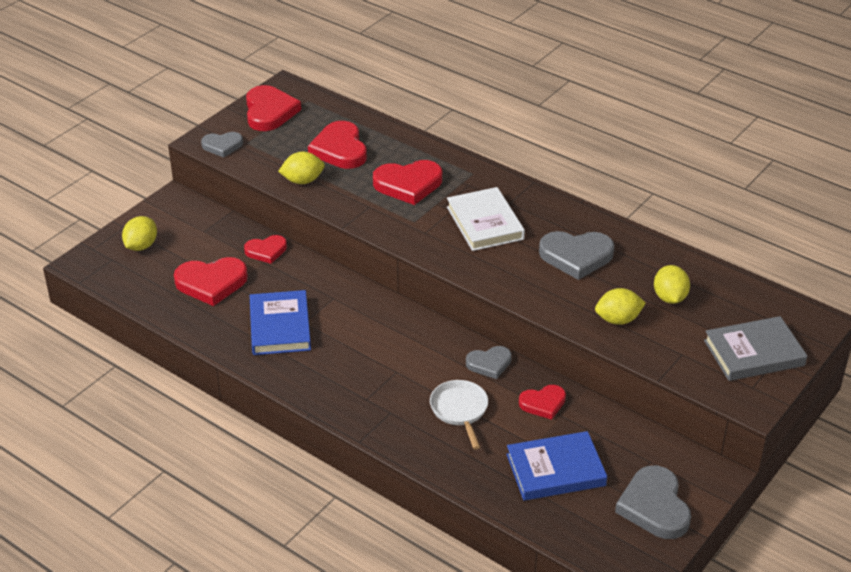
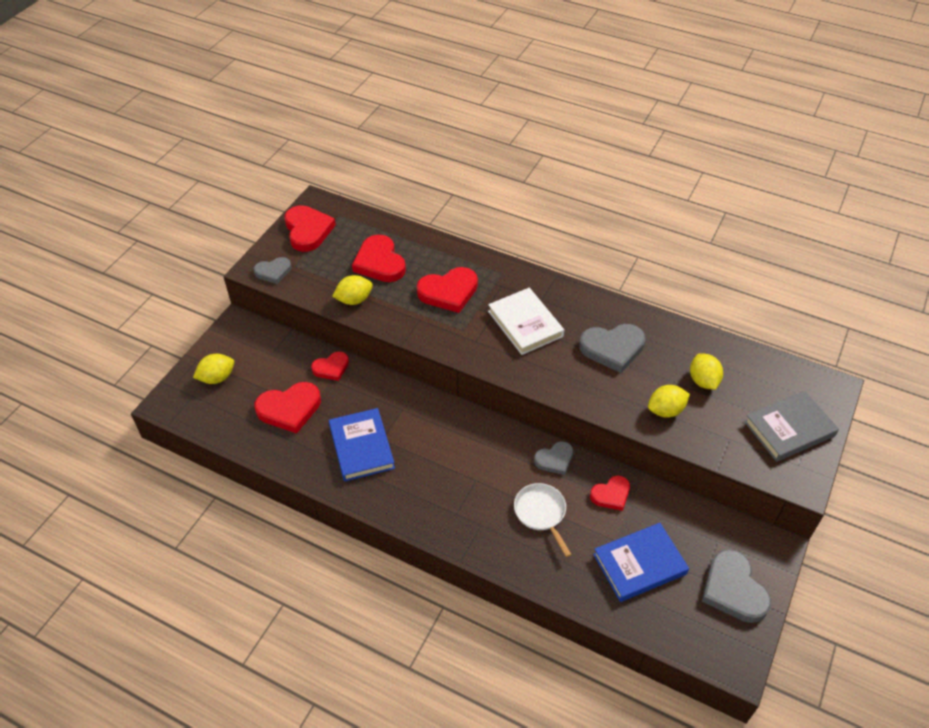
camera: 10 degrees left, 10 degrees up
yellow lemon [122,216,157,251] -> yellow lemon turned 45 degrees clockwise [193,354,234,384]

